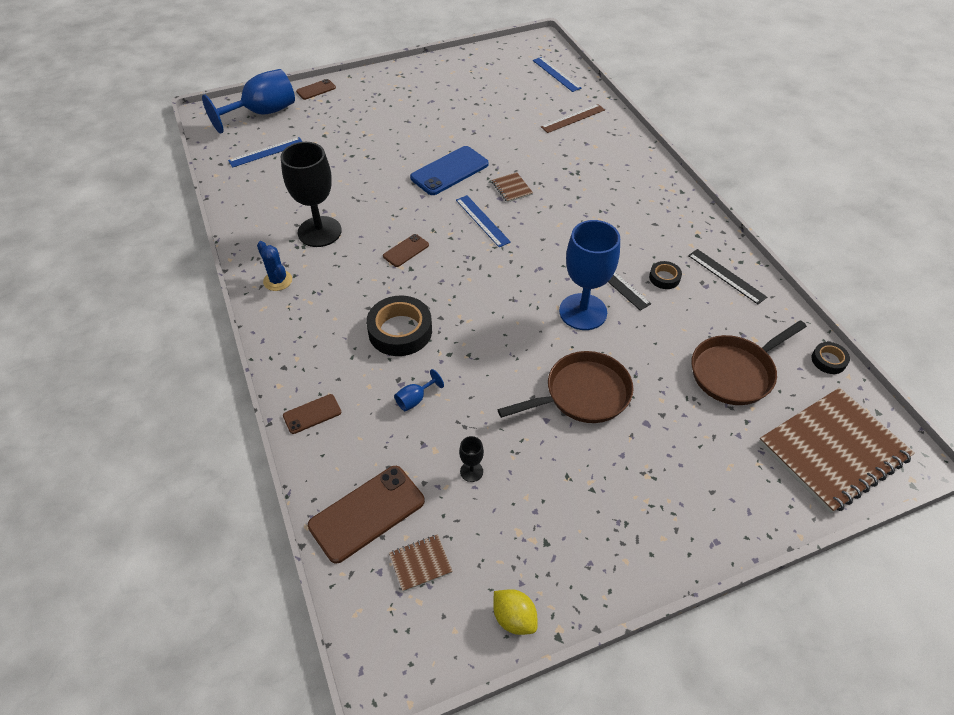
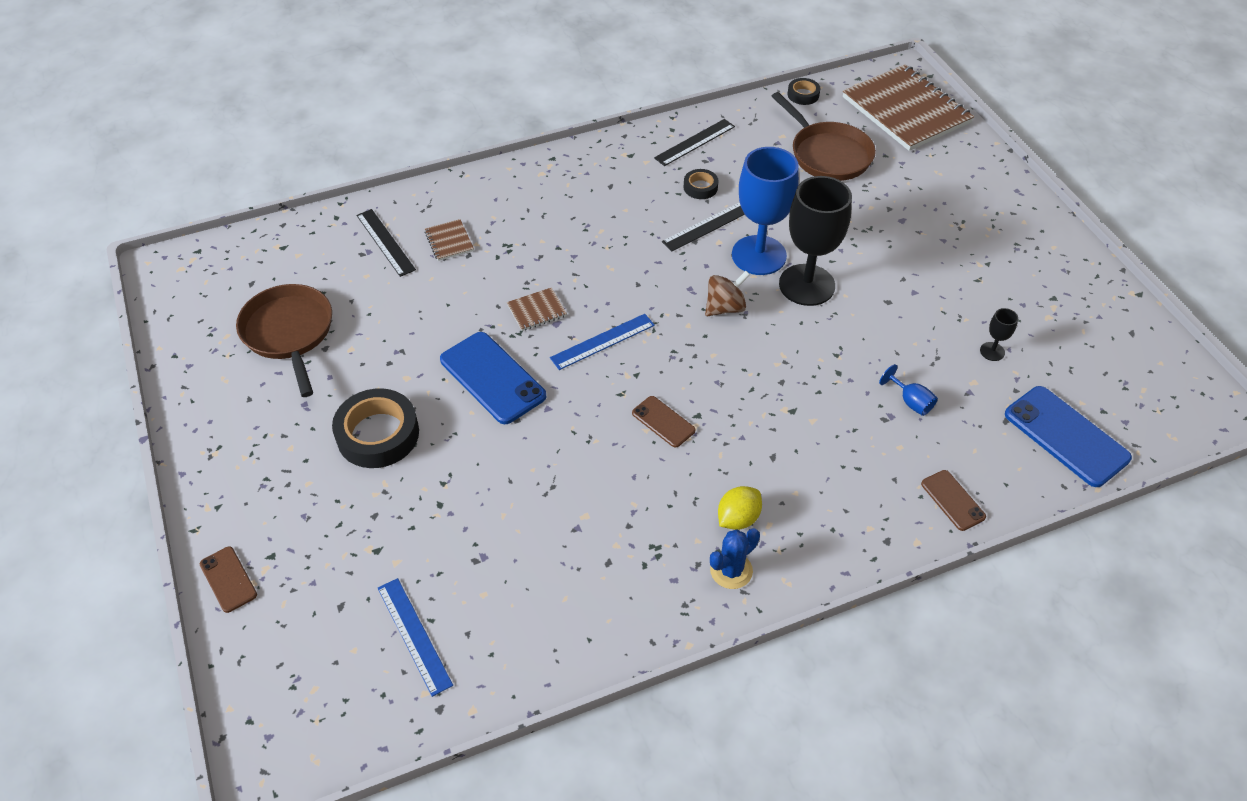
camera: 90 degrees left, 0 degrees up
blue goblet [202,69,295,134] -> none
black goblet [281,142,342,247] -> black goblet moved to [779,176,852,306]
brown phone [308,466,425,564] -> blue phone [1005,386,1132,487]
black tape [366,296,432,356] -> black tape moved to [332,388,419,468]
brown notebook [389,534,453,592] -> brown notebook moved to [424,219,474,261]
yellow lemon [493,589,538,635] -> yellow lemon moved to [718,486,762,530]
brown pan [497,351,634,423] -> brown pan moved to [236,284,332,397]
blue ruler [533,57,581,92] -> none
brown ruler [541,104,605,133] -> black ruler [356,209,416,277]
none -> brown spinning top [705,271,750,316]

